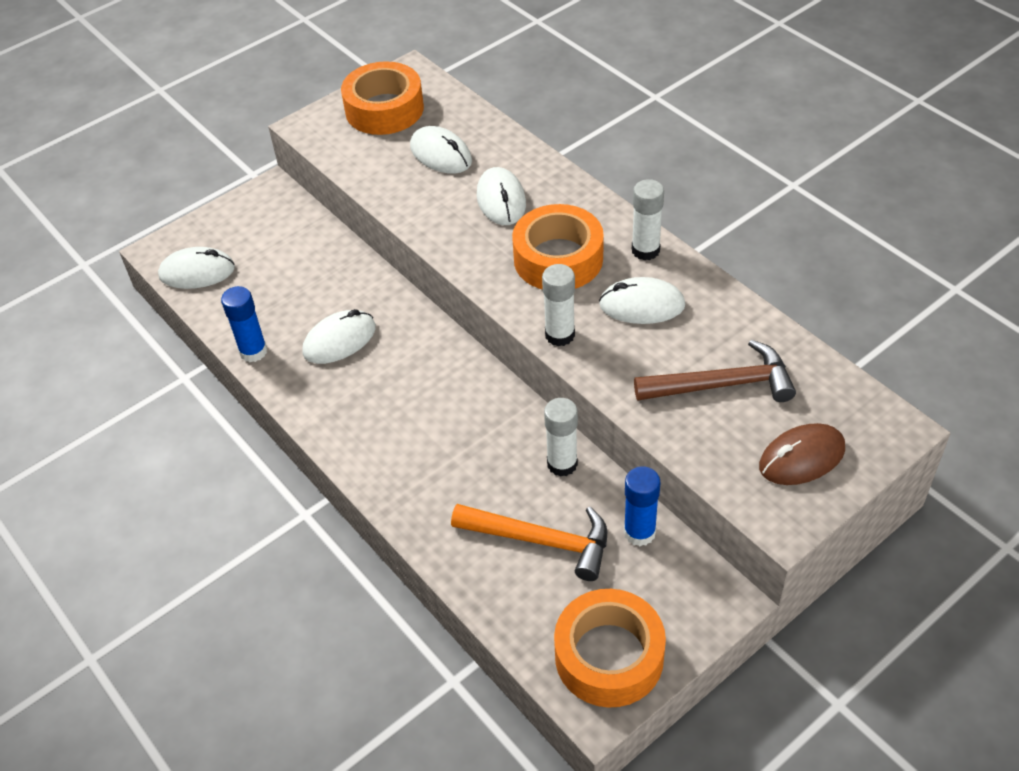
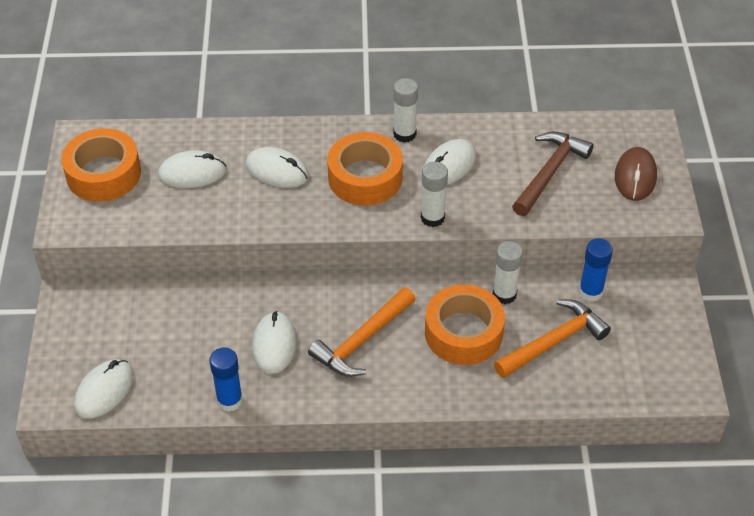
camera: 55 degrees left, 0 degrees up
orange tape [554,589,666,708] -> orange tape moved to [425,284,505,365]
none -> orange hammer [308,287,415,377]

